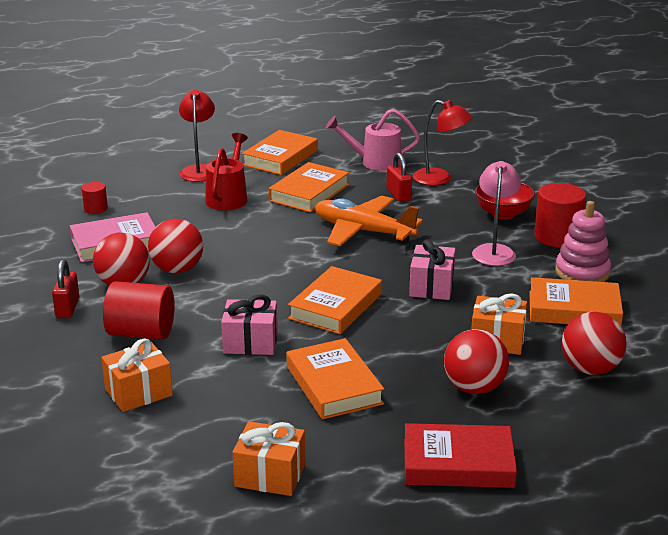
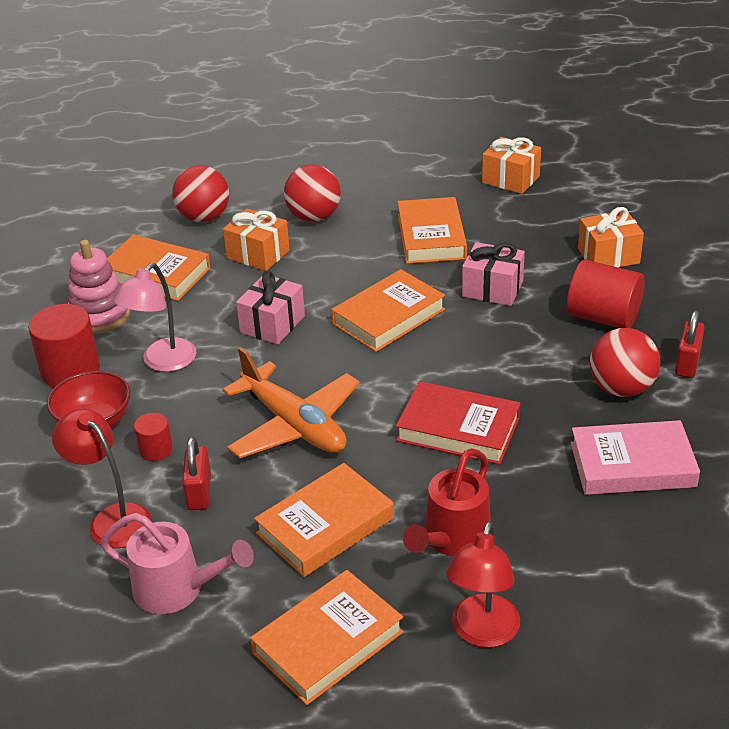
camera: 160 degrees left, 10 degrees up
red cylinder [82,182,108,214] -> red cylinder moved to [134,413,173,461]
red ball [148,219,203,273] -> none
red book [404,423,517,488] -> red book moved to [396,381,521,465]

